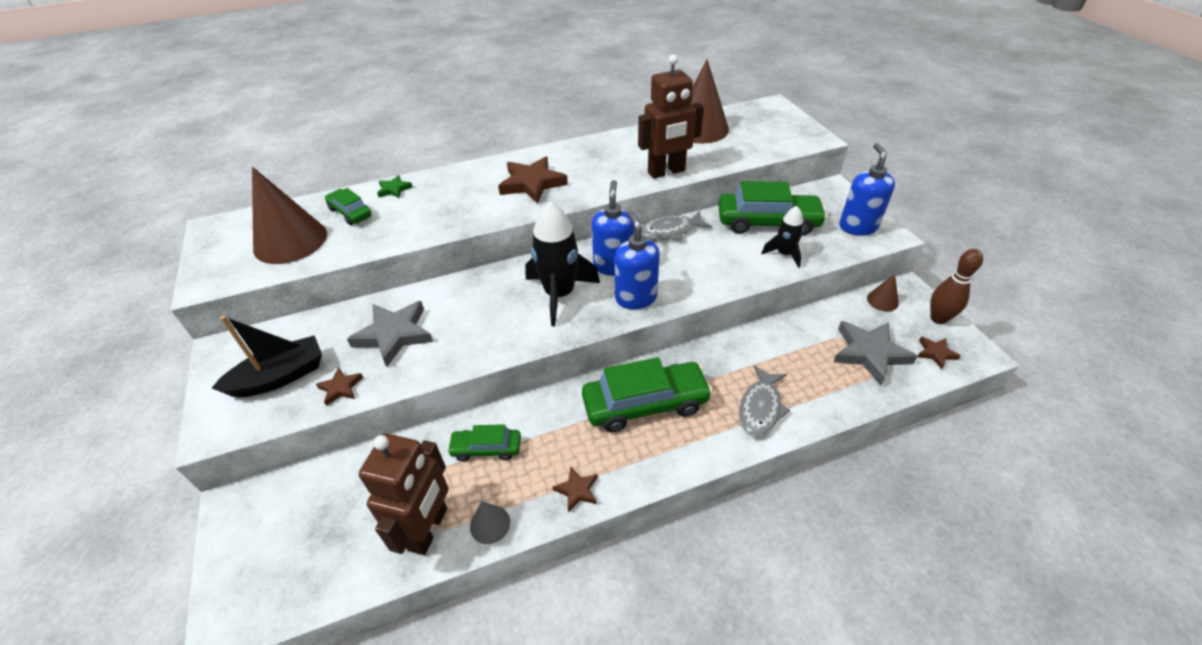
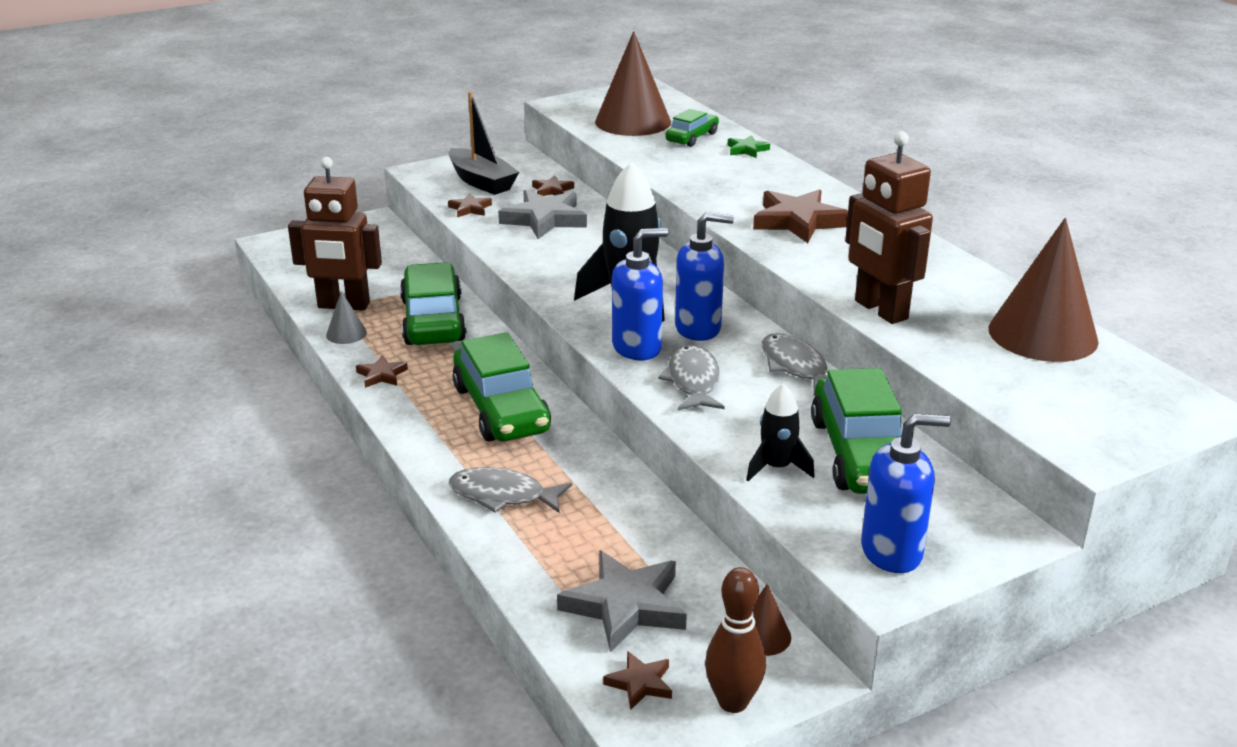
camera: 80 degrees right, 15 degrees down
green car [447,424,521,462] -> green car [400,262,466,345], size x1.85
none -> brown star [532,175,574,196]
none -> grey fish [658,345,725,410]

